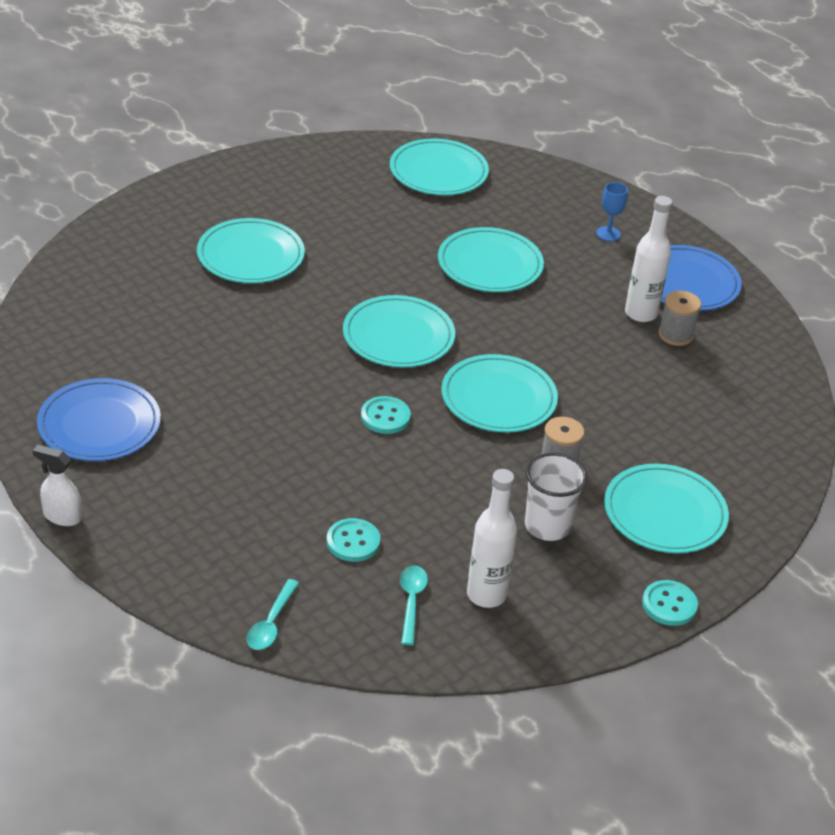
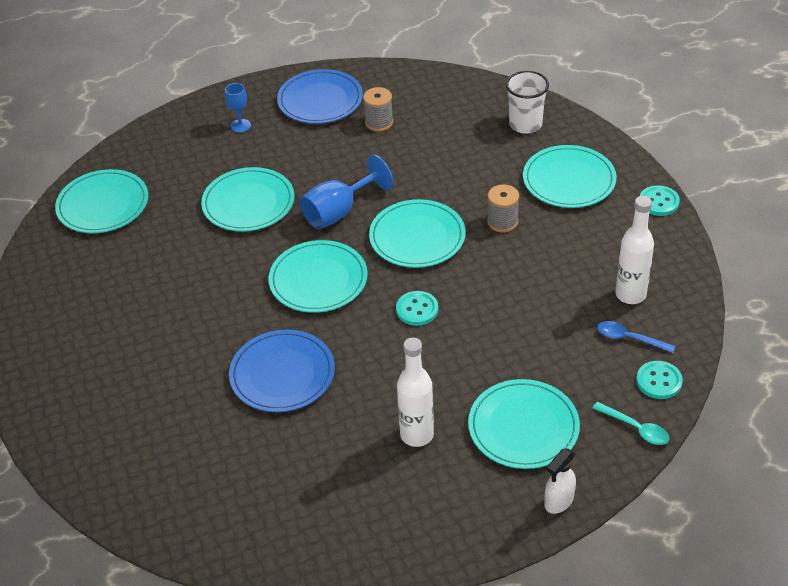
camera: 65 degrees left, 5 degrees up
white spray bottle [33,445,82,526] -> white spray bottle moved to [544,448,576,514]
blue plate [37,378,161,461] -> blue plate moved to [229,330,335,412]
turquoise plate [197,218,305,283] -> turquoise plate moved to [468,379,580,469]
turquoise button [327,518,381,562] -> turquoise button moved to [636,361,683,399]
turquoise spoon [400,565,428,646] -> blue spoon [597,321,675,353]
white cup [525,453,587,541] -> white cup moved to [506,71,549,134]
white bottle [625,196,672,322] -> white bottle moved to [397,338,434,447]
none -> blue goblet [300,154,393,230]

